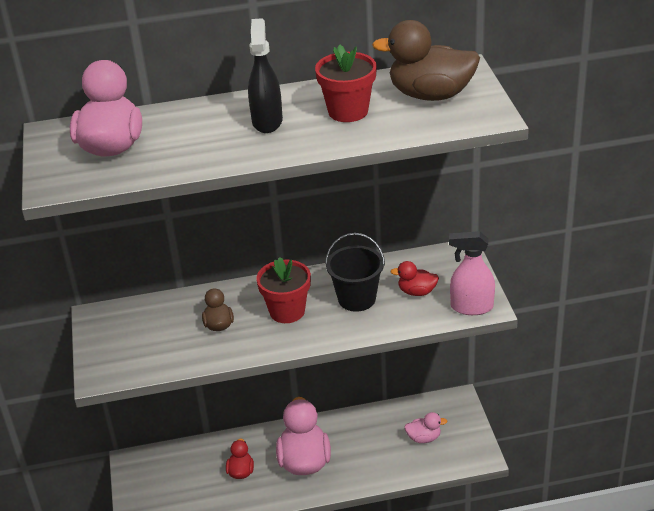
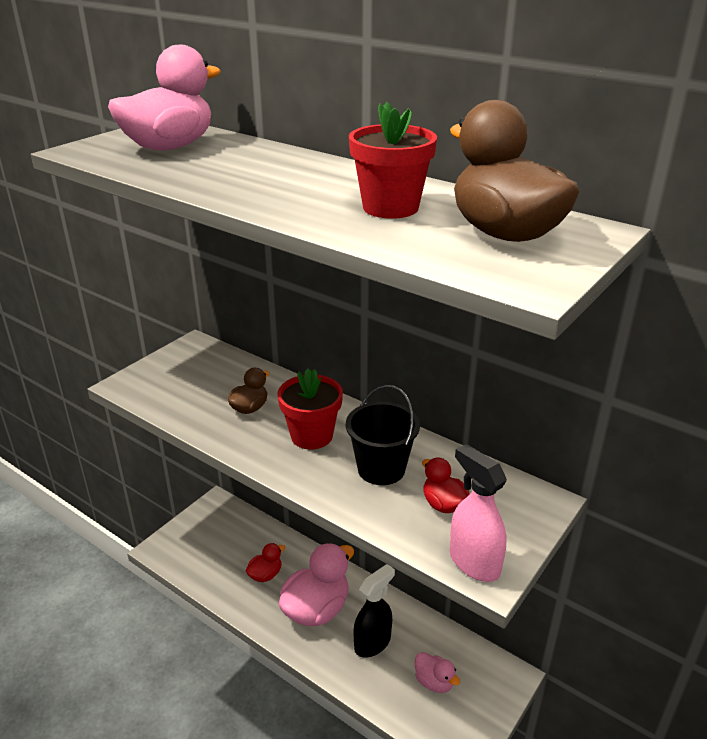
camera: 45 degrees right, 5 degrees down
black spray bottle [248,18,283,133] -> black spray bottle moved to [354,564,395,658]

